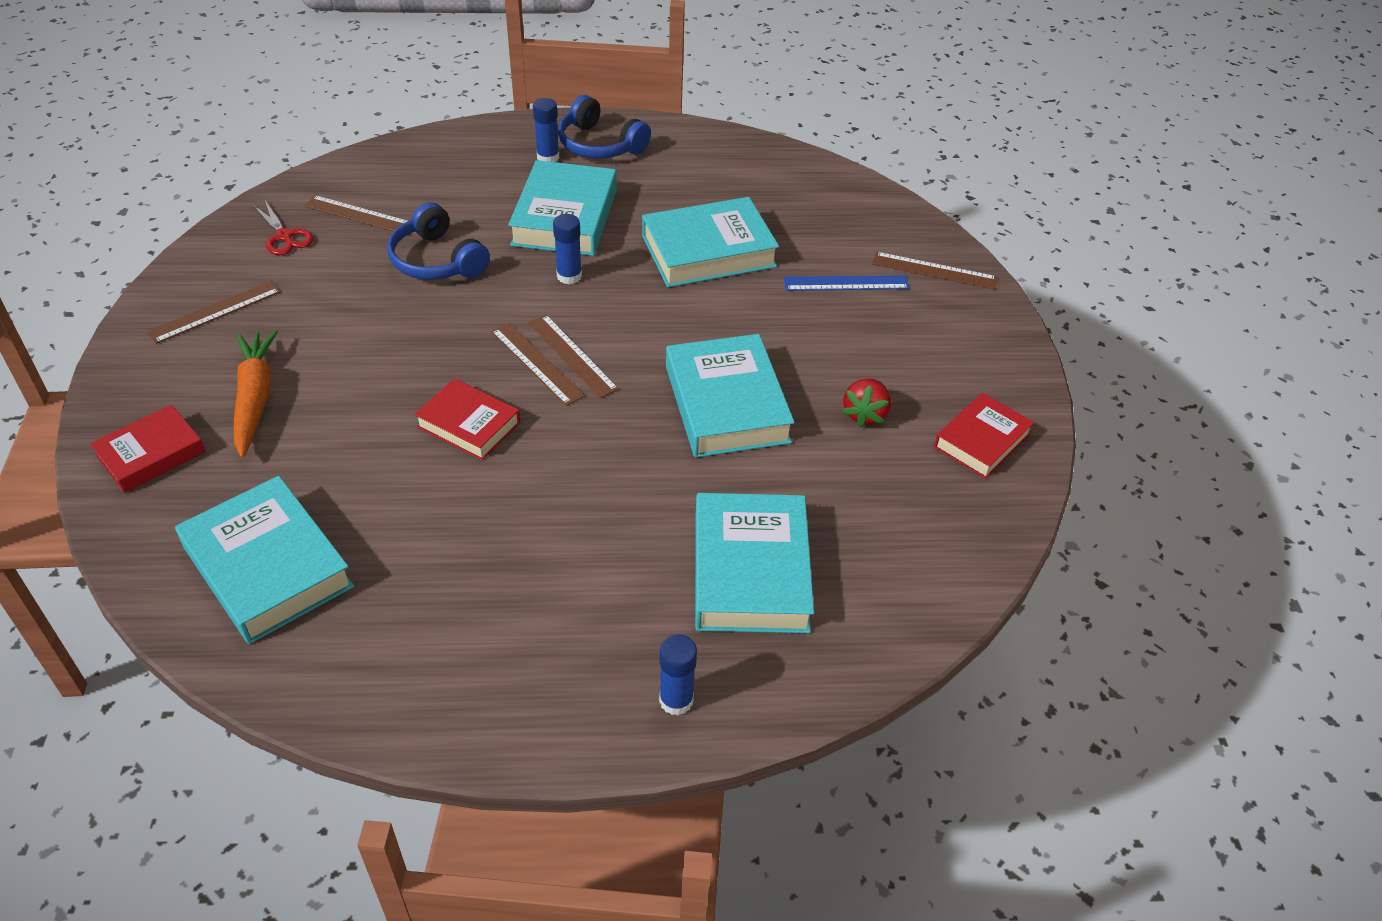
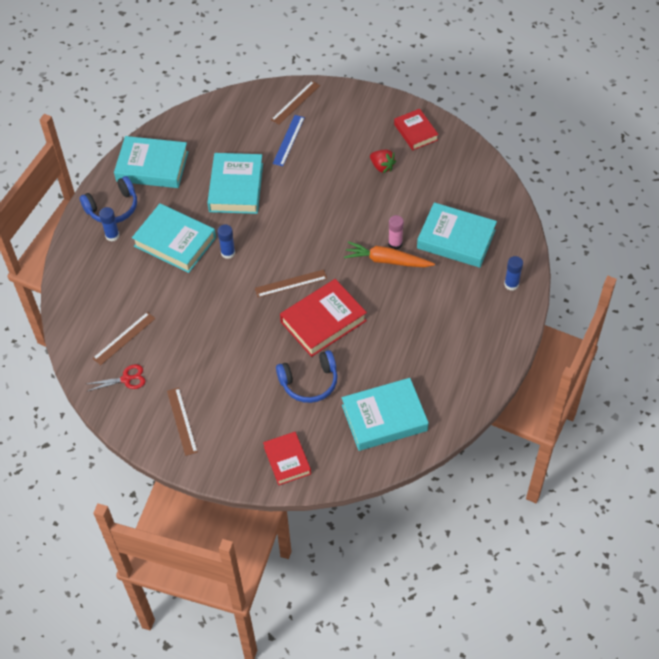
camera: 65 degrees left, 10 degrees up
orange carrot [234,330,278,458] -> orange carrot moved to [344,241,435,267]
blue headphones [387,202,490,280] -> blue headphones moved to [276,350,337,403]
red book [414,378,520,460] -> red book [280,279,367,357], size x1.62
brown ruler [528,315,619,398] -> none
turquoise book [666,334,795,458] -> turquoise book moved to [114,136,188,188]
none -> pink glue stick [388,215,404,250]

